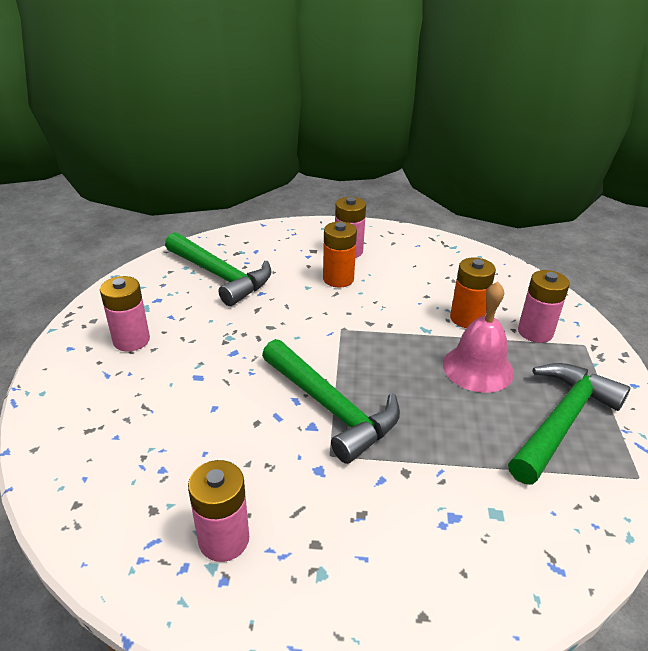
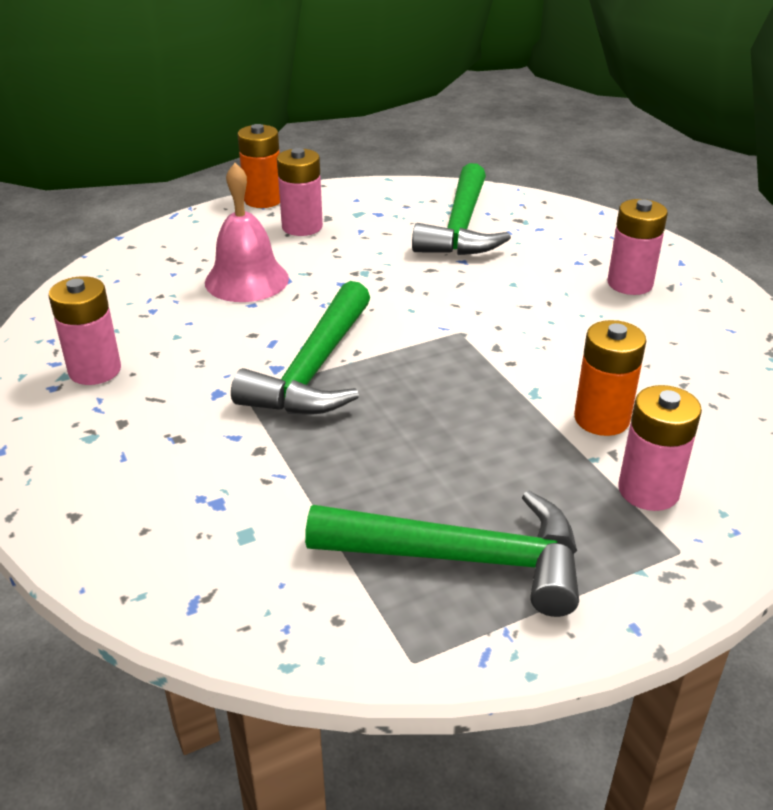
camera: 60 degrees right, 0 degrees up
orange battery [323,221,357,288] -> orange battery moved to [238,124,280,208]
pink bell [443,282,514,393] -> pink bell moved to [205,163,289,302]

